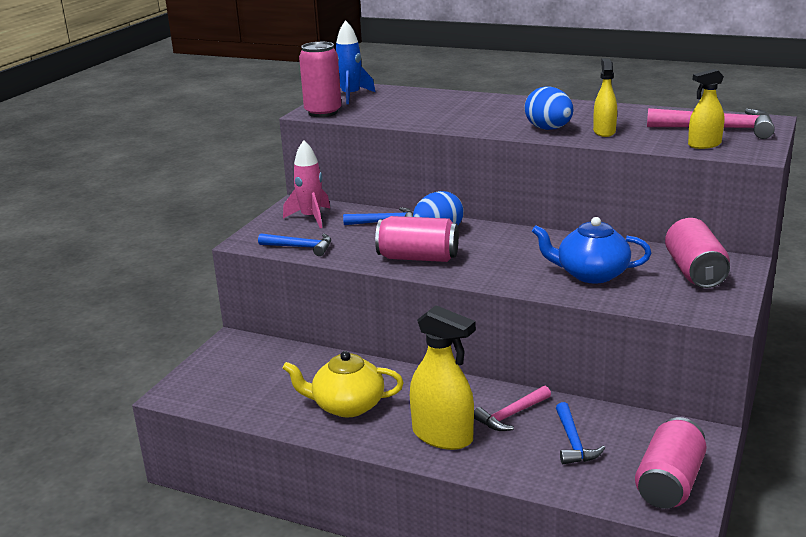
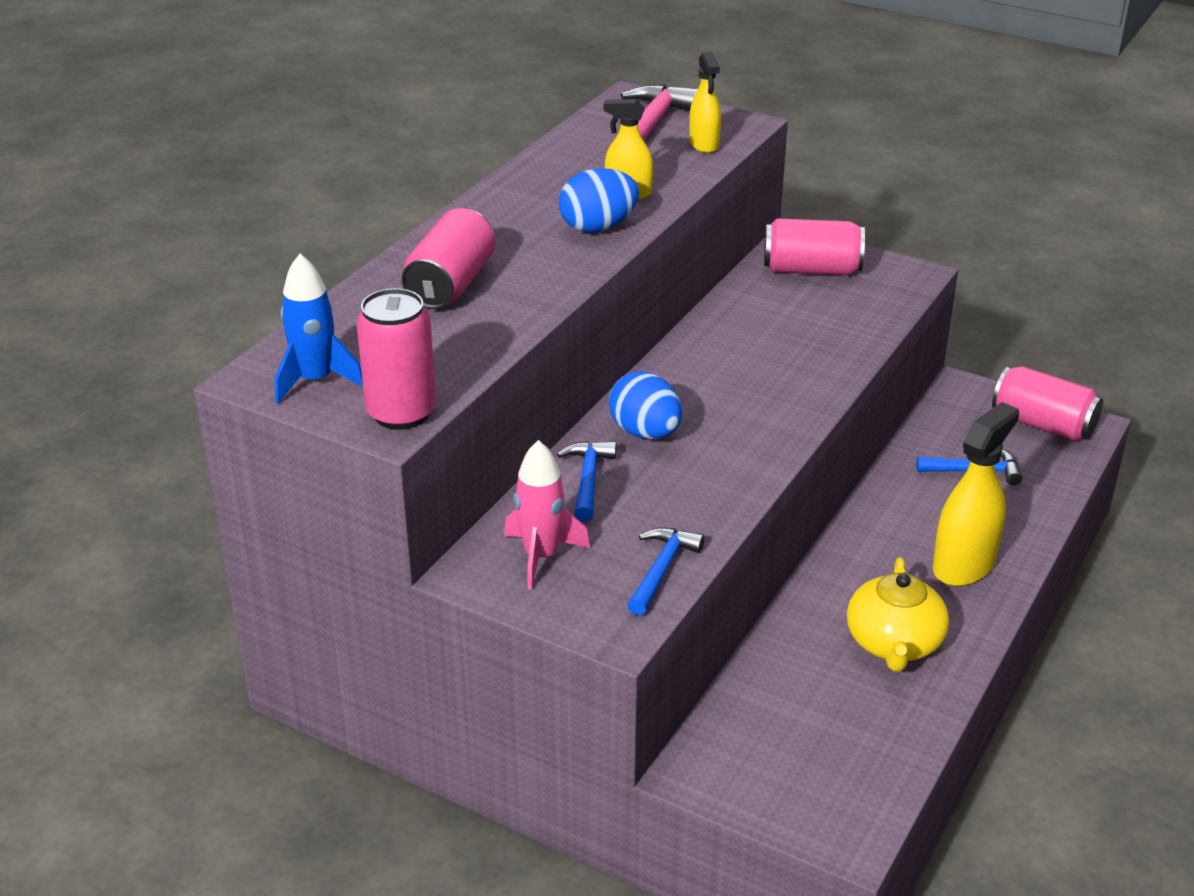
camera: 85 degrees left, 10 degrees up
pink can [375,216,459,262] -> pink can moved to [402,208,495,309]
pink hammer [474,386,551,431] -> none
blue teapot [532,217,651,284] -> none

